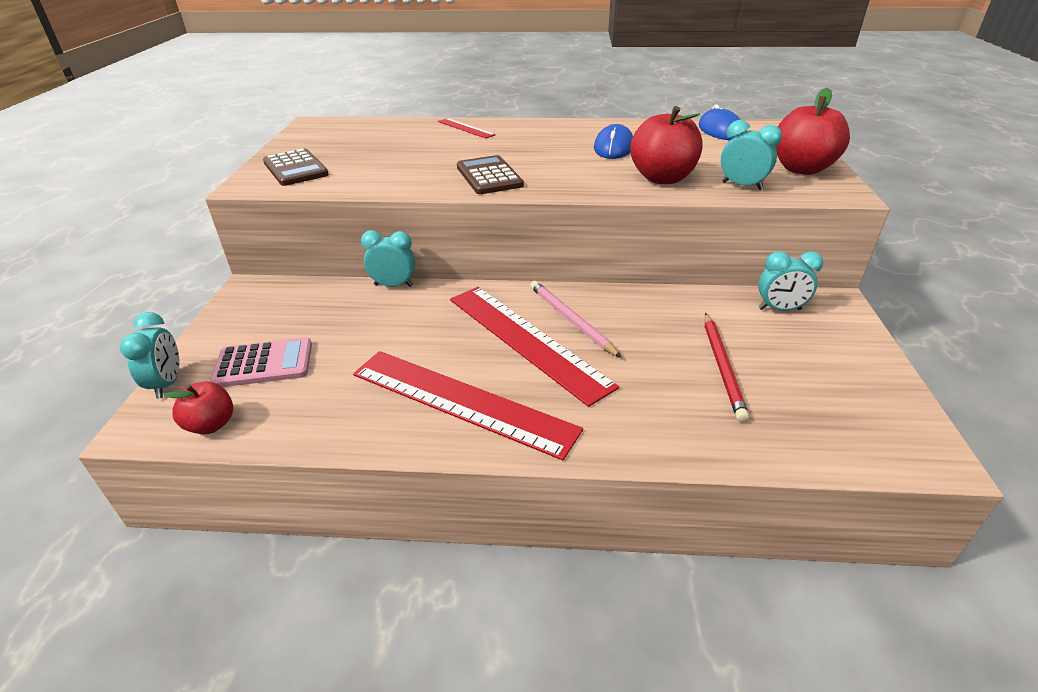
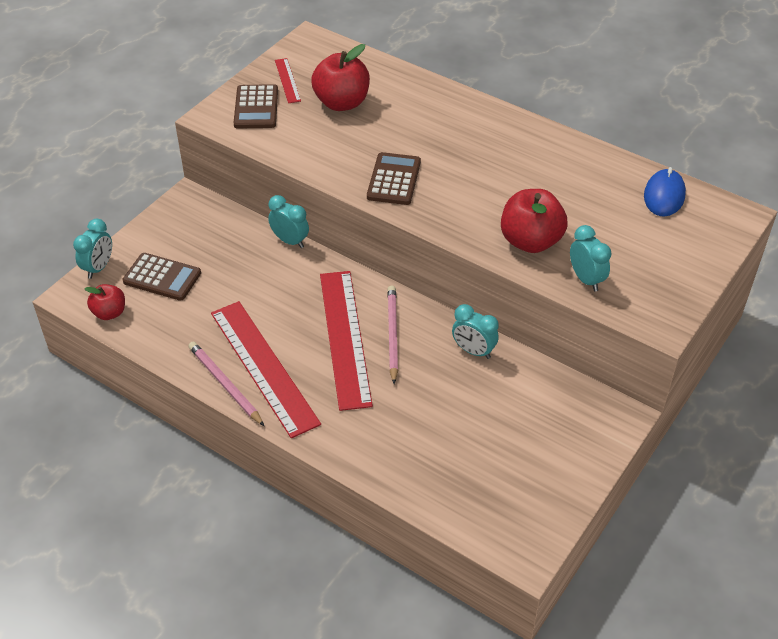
camera: 30 degrees right, 10 degrees up
pink calculator [210,337,312,387] -> brown calculator [123,253,201,301]
red ruler [438,118,495,138] -> red ruler moved to [275,58,301,103]
blue mouse [594,124,633,159] -> none
red pencil [705,313,749,422] -> none
turquoise clock [758,251,823,311] -> turquoise clock moved to [452,304,499,359]
red apple [776,88,850,175] -> red apple moved to [311,44,370,111]
none -> pink pencil [188,342,264,426]

